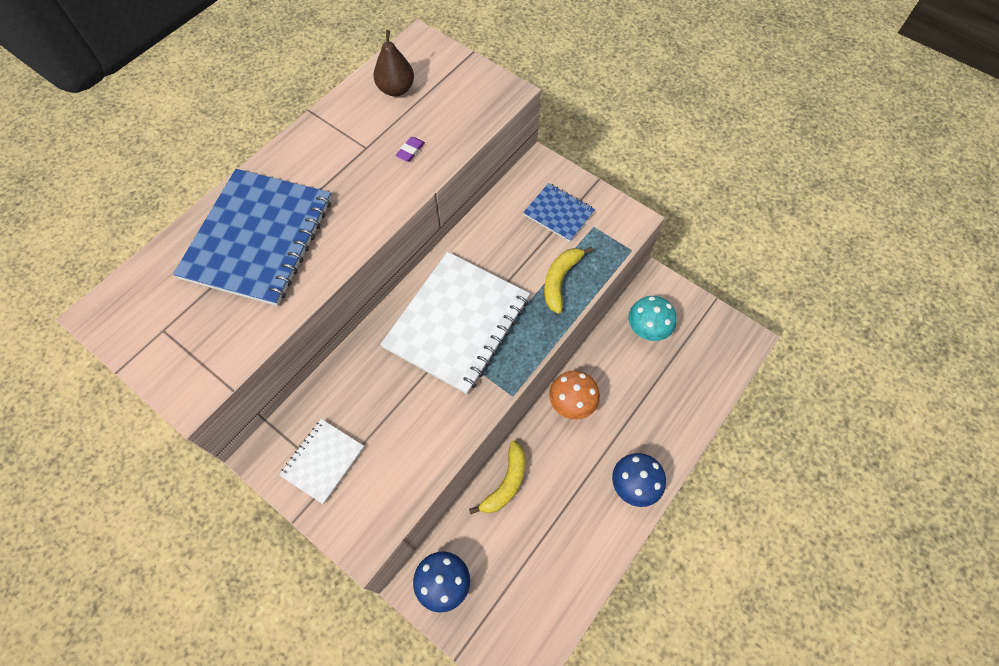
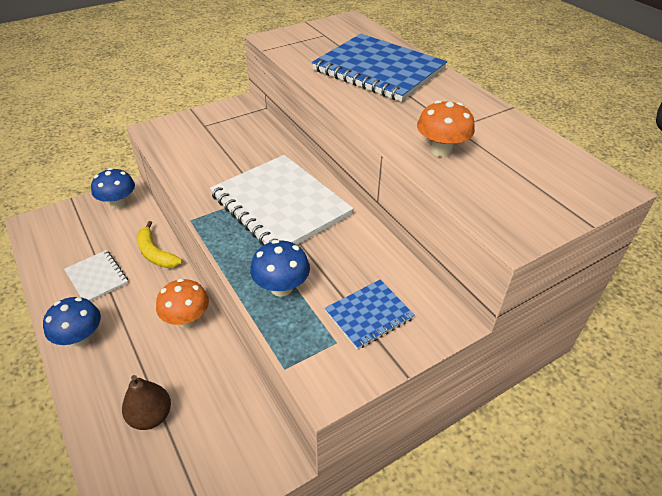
camera: 110 degrees right, 20 degrees down
white notebook [279,419,364,504] -> white notebook moved to [64,250,128,301]
brown pear [374,30,414,96] -> brown pear moved to [122,375,171,430]
purple eraser [395,137,425,162] -> orange mushroom [417,100,475,157]
yellow banana [544,247,593,314] -> blue mushroom [250,240,310,297]
turquoise mushroom [628,296,677,341] -> none

